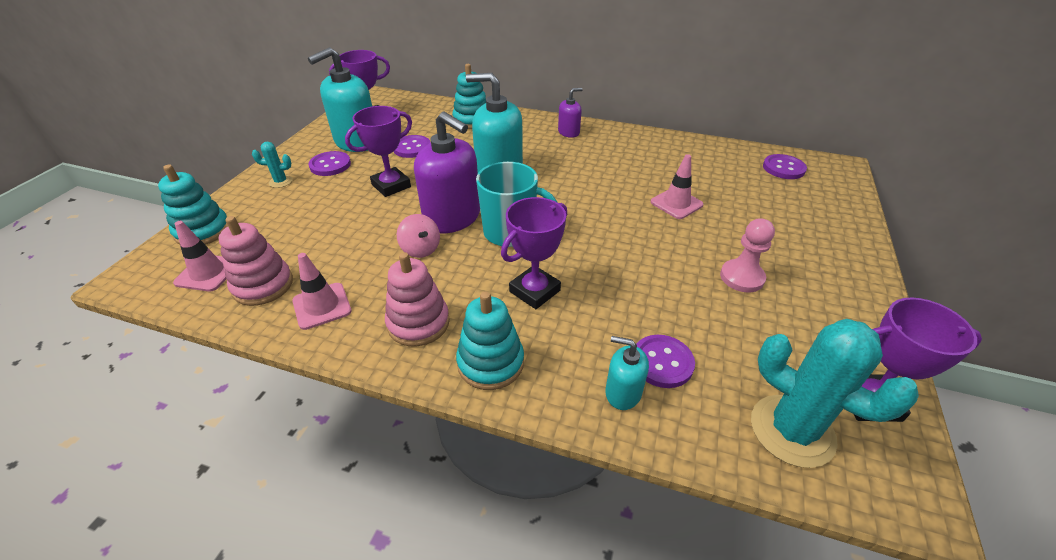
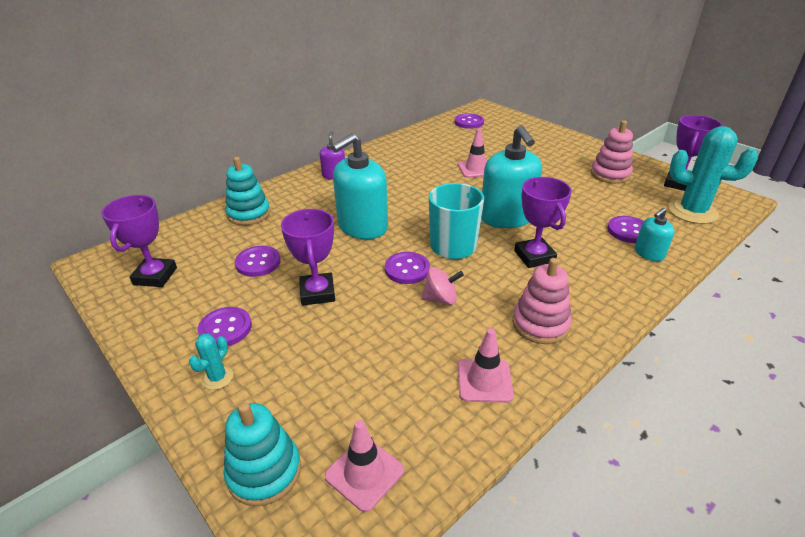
camera: 60 degrees left, 5 degrees down
pink stacking toy [219,216,293,306] -> pink stacking toy moved to [591,120,633,184]
turquoise soap dispenser [308,47,372,152] -> turquoise soap dispenser moved to [481,125,542,228]
purple soap dispenser [414,112,480,233] -> purple button [385,252,430,284]
turquoise stacking toy [456,292,524,390] -> none
pink pawn [720,218,775,292] -> none
turquoise cactus [751,319,919,468] -> turquoise cactus turned 45 degrees clockwise [668,126,758,224]

